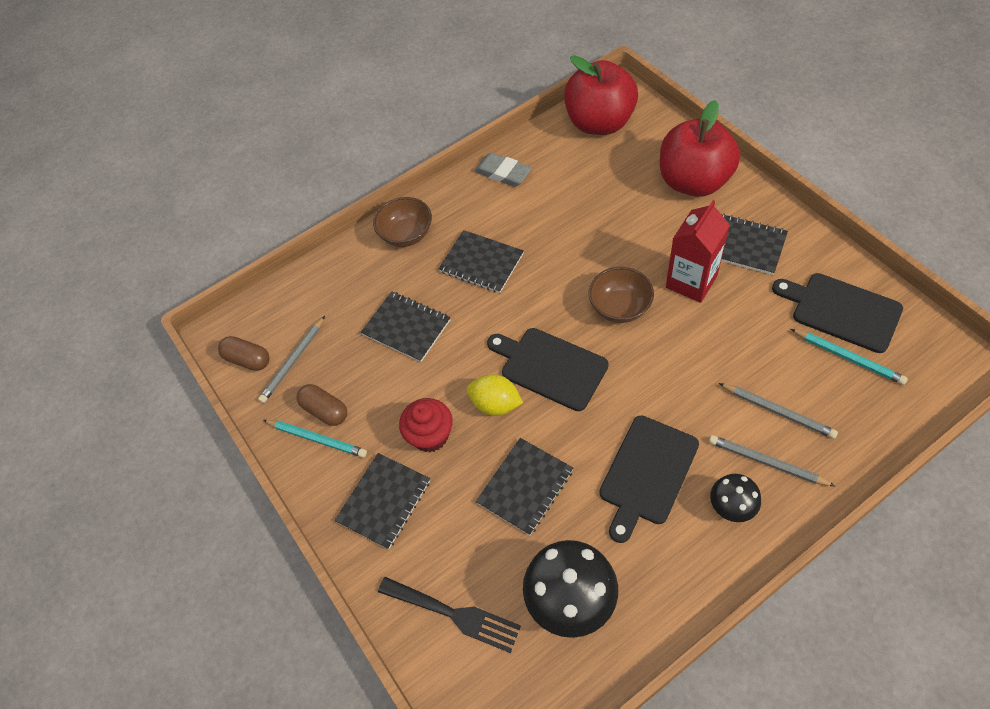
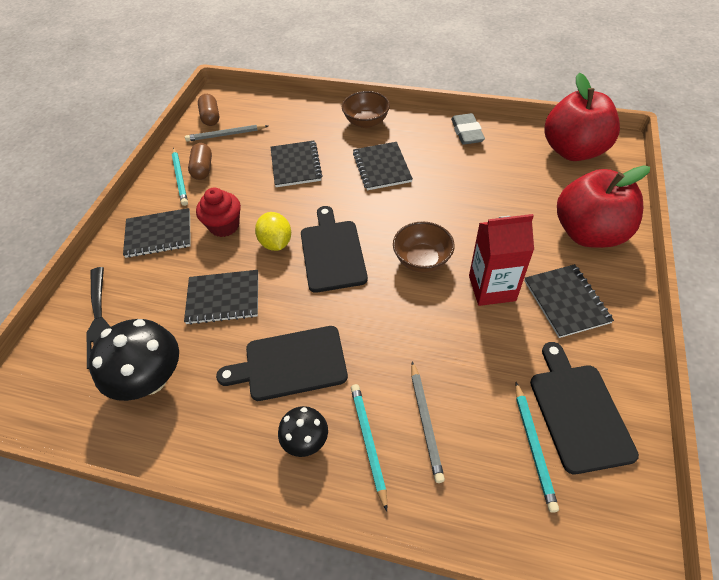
camera: 45 degrees right, 5 degrees down
grey pencil [709,435,836,487] -> turquoise pencil [351,384,387,511]

